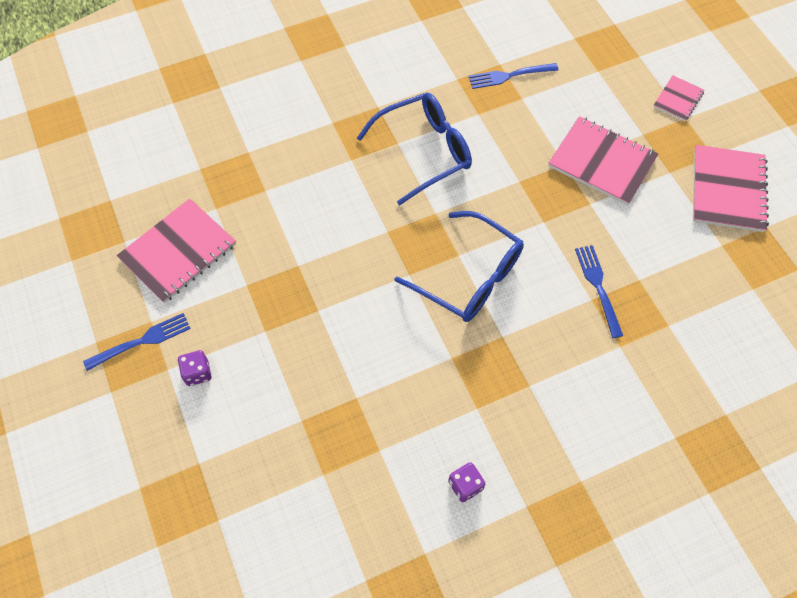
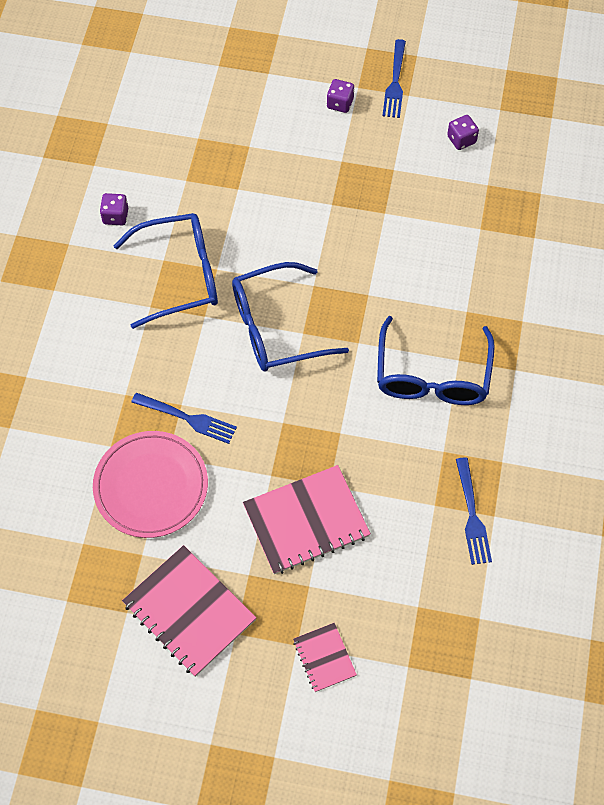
camera: 125 degrees right, 0 degrees up
pink notebook [116,198,236,303] -> purple dice [447,115,479,150]
blue fork [468,63,559,89] -> blue fork turned 150 degrees clockwise [456,458,492,565]
none -> pink plate [93,431,208,538]
none -> blue glasses [113,213,218,329]

